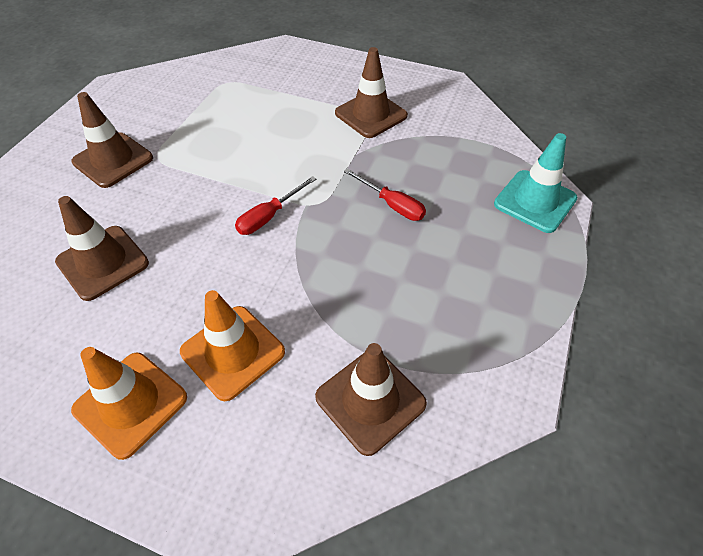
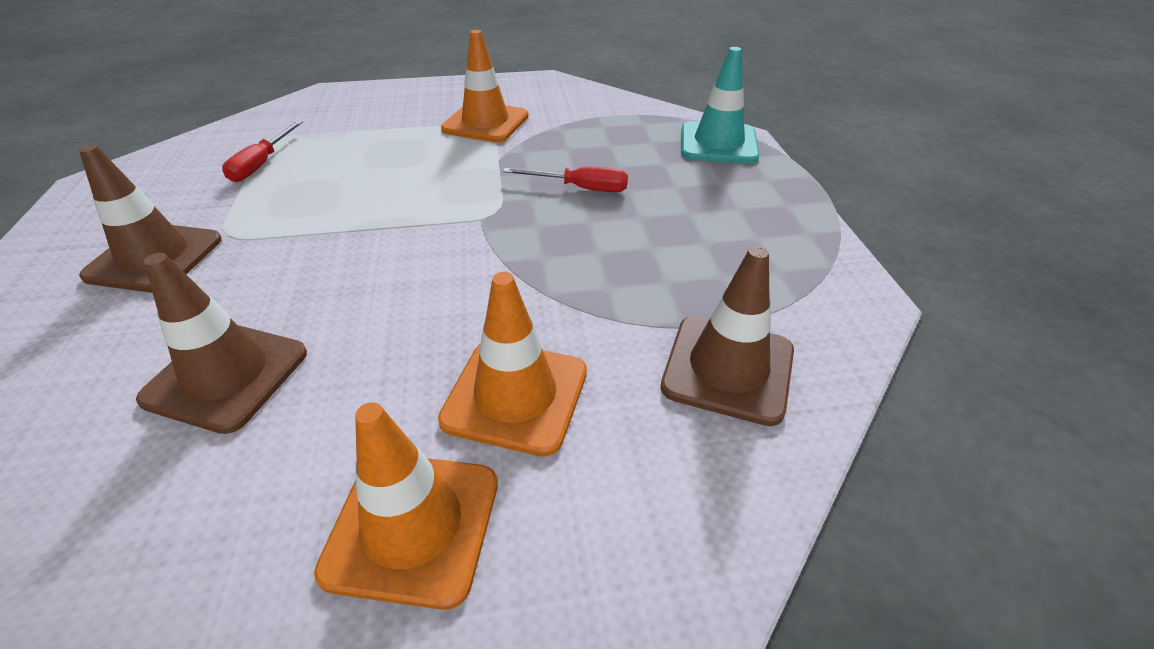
camera: 30 degrees left, 10 degrees down
red screwdriver [235,176,316,235] -> red screwdriver moved to [222,121,303,182]
brown traffic cone [335,47,408,138] -> orange traffic cone [441,30,528,143]

